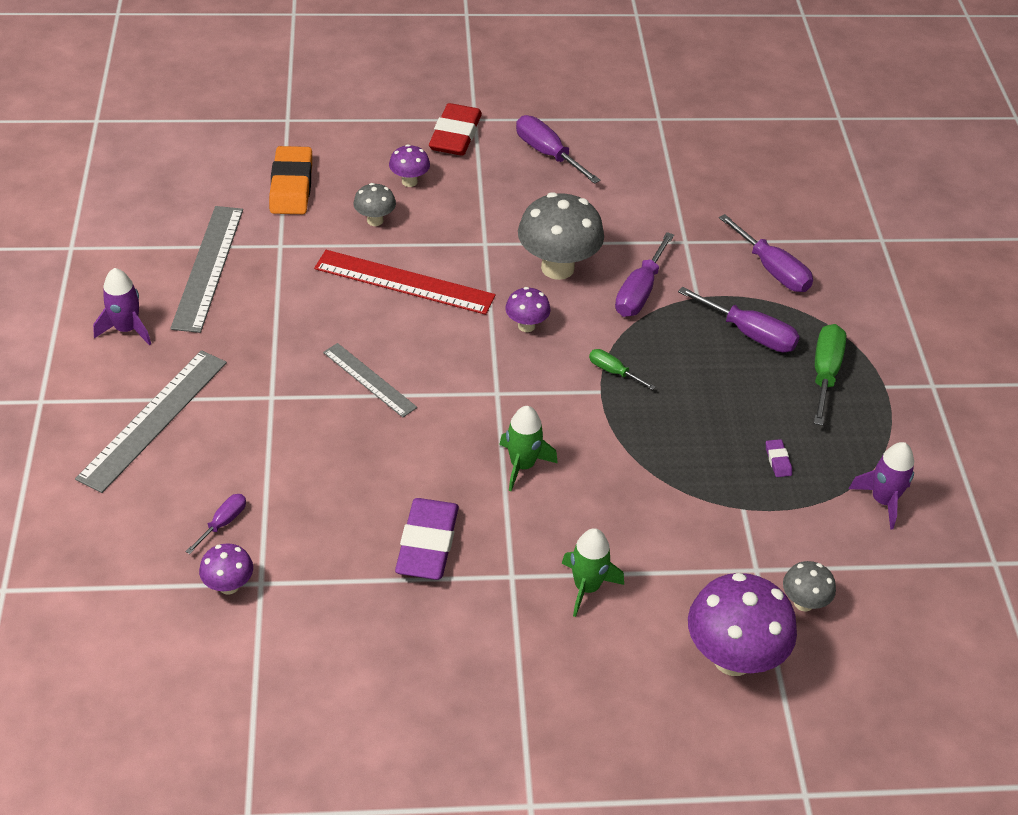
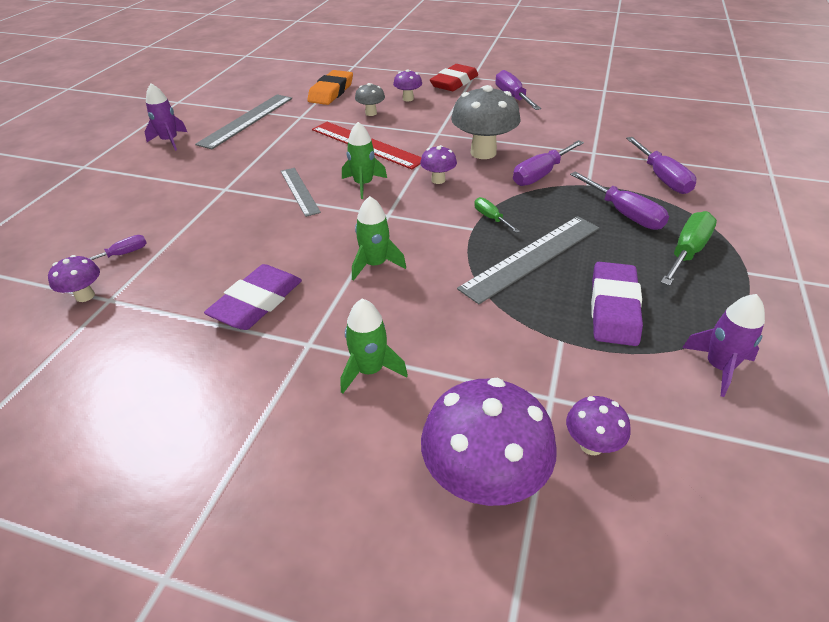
camera: 25 degrees right, 5 degrees down
grey ruler [75,350,227,493] -> grey ruler moved to [457,216,599,304]
purple eraser [766,439,792,477] -> purple eraser [591,262,643,346], size x2.42
grey mushroom [783,561,836,612] -> purple mushroom [566,396,631,455]
none -> green rocket [342,122,387,199]

